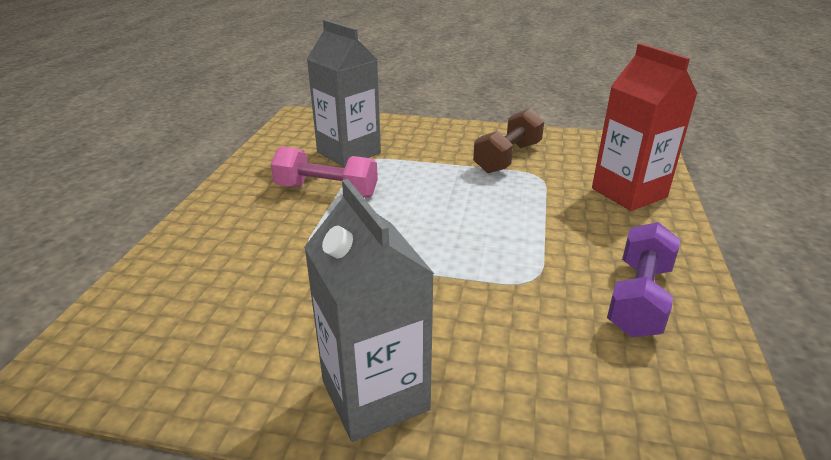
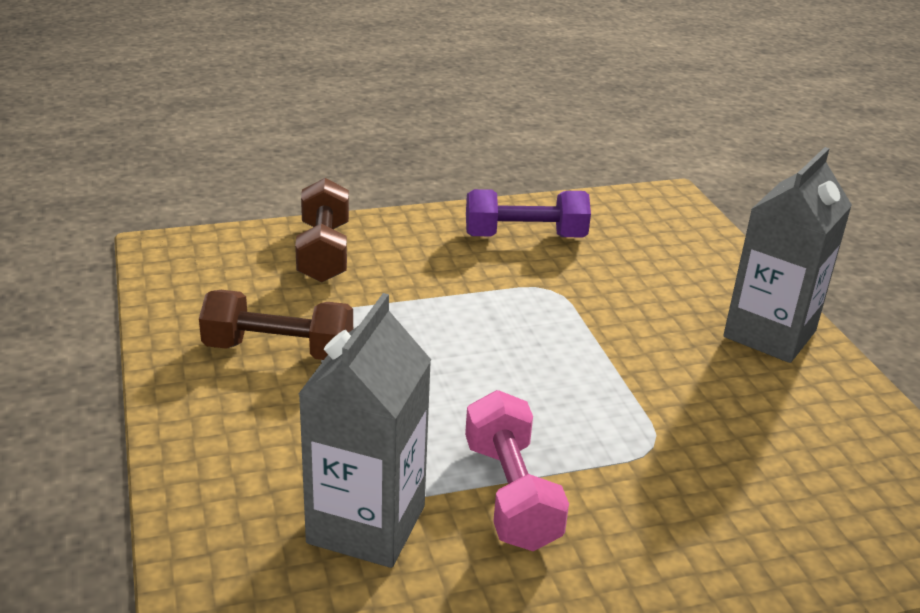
camera: 120 degrees left, 0 degrees up
red carton [592,43,698,211] -> brown dumbbell [295,178,349,282]

